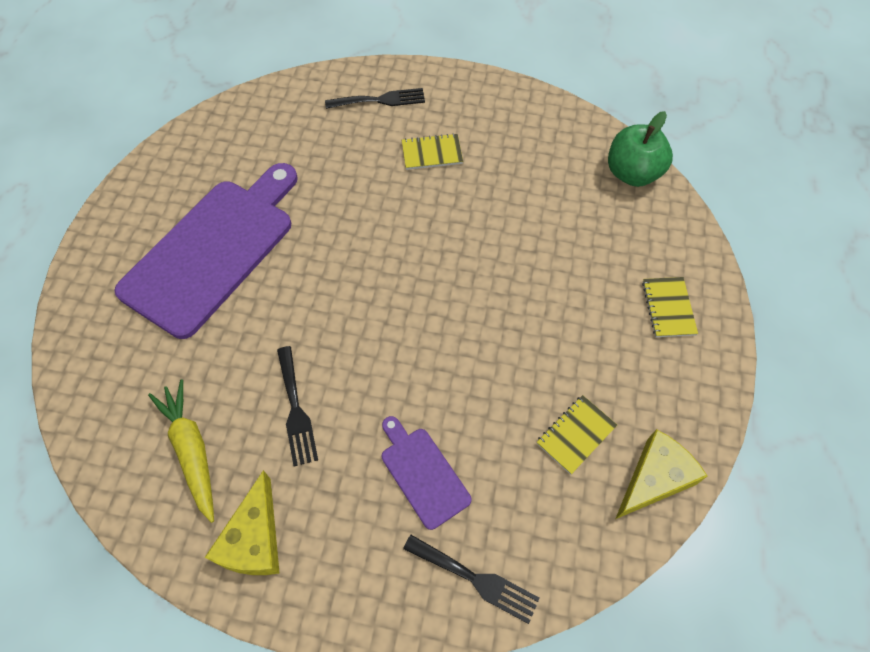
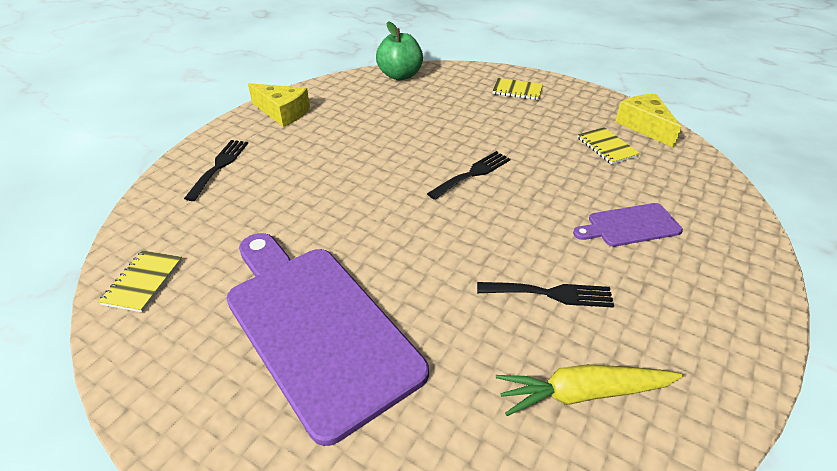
camera: 70 degrees left, 20 degrees down
yellow cheese [205,470,280,575] -> yellow cheese moved to [248,83,310,127]
yellow notebook [402,133,463,170] -> yellow notebook moved to [98,250,182,312]
black fork [403,535,540,624] -> black fork moved to [427,151,510,200]

